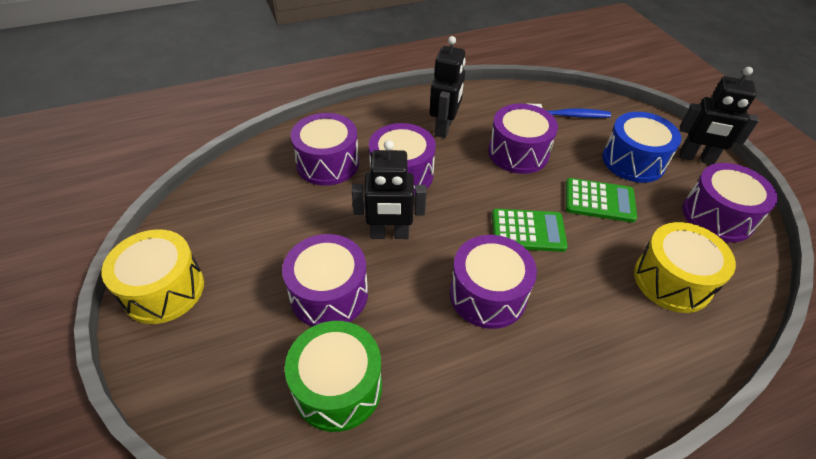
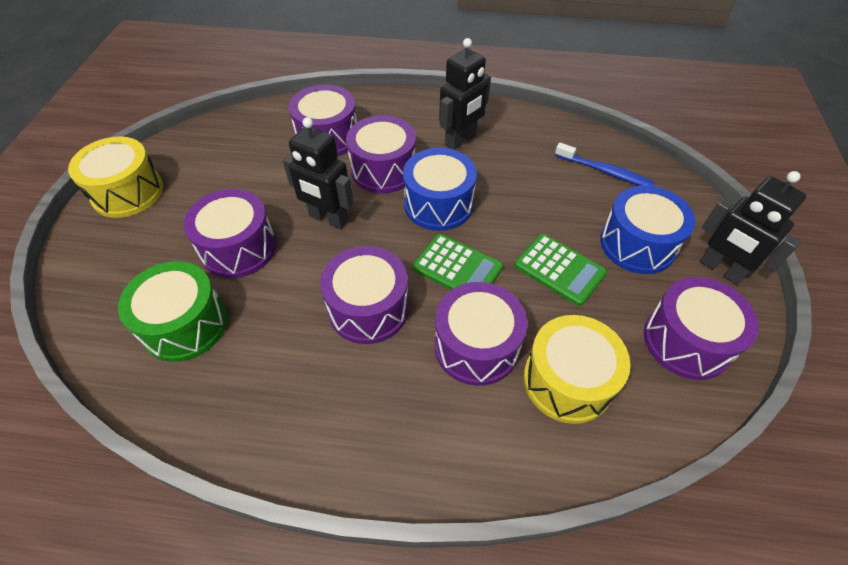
camera: 30 degrees right, 5 degrees up
purple drum [488,104,558,174] -> purple drum moved to [434,282,527,386]
none -> blue drum [403,148,477,231]

